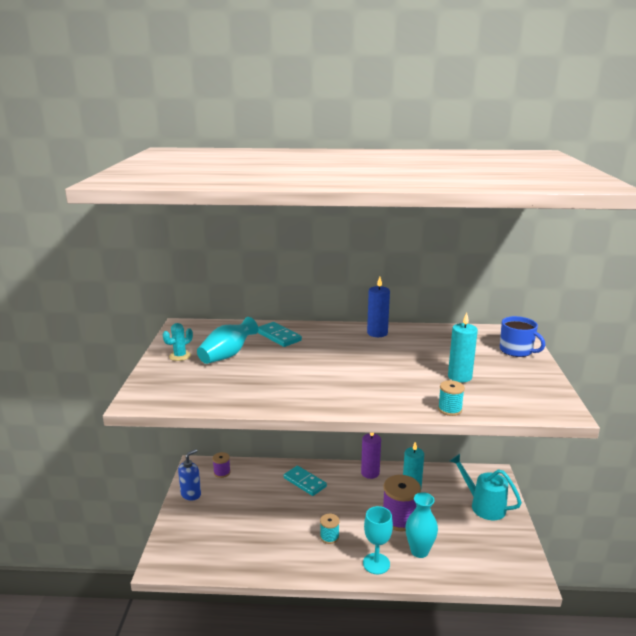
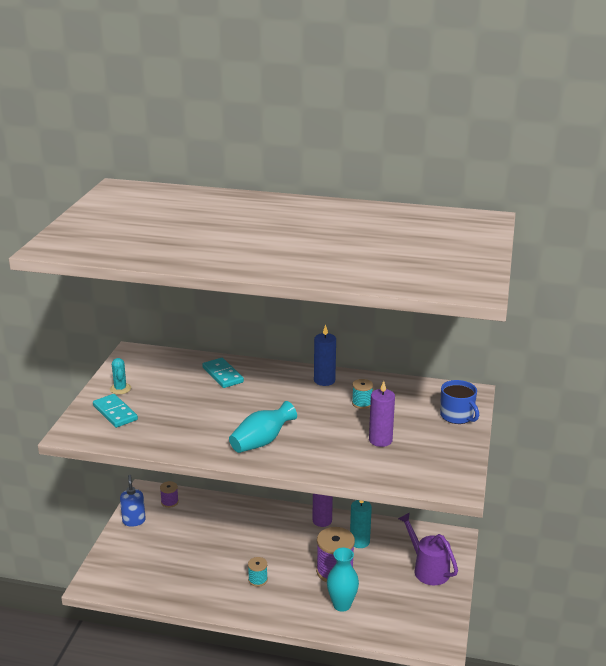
camera: 10 degrees right, 5 degrees up
turquoise cactus [163,323,193,361] -> turquoise cactus turned 75 degrees counterclockwise [110,358,131,394]
blue soap dispenser [178,449,201,500] -> blue soap dispenser turned 60 degrees counterclockwise [120,475,146,527]
turquoise vase [197,317,258,364] -> turquoise vase moved to [229,401,297,453]
turquoise domino [284,466,327,496] -> turquoise domino moved to [93,394,138,428]
turquoise goblet [363,506,393,575] -> none
turquoise spool [438,380,465,416] -> turquoise spool moved to [352,379,373,409]
turquoise candle [448,313,478,382] -> purple candle [369,381,395,447]
turquoise watering can [450,454,522,520] -> purple watering can [398,513,458,585]

